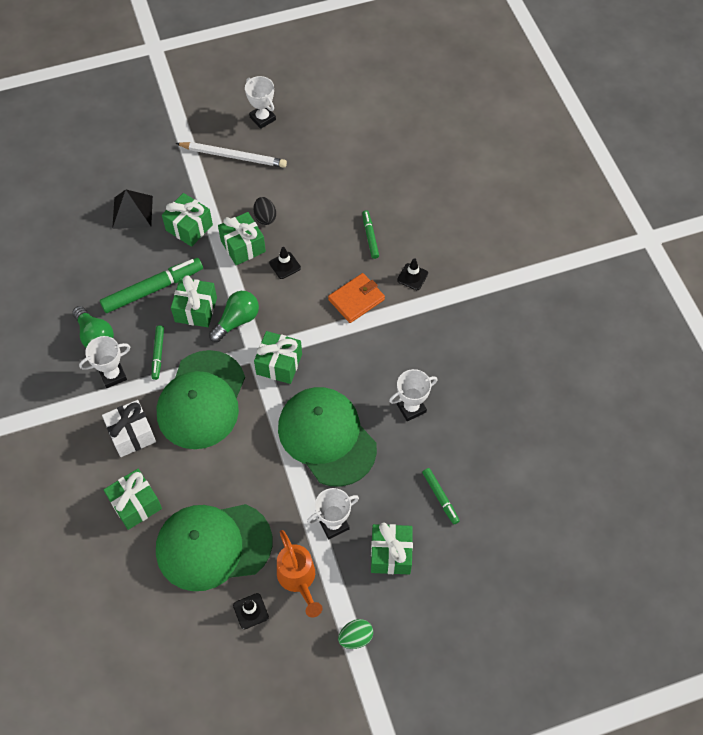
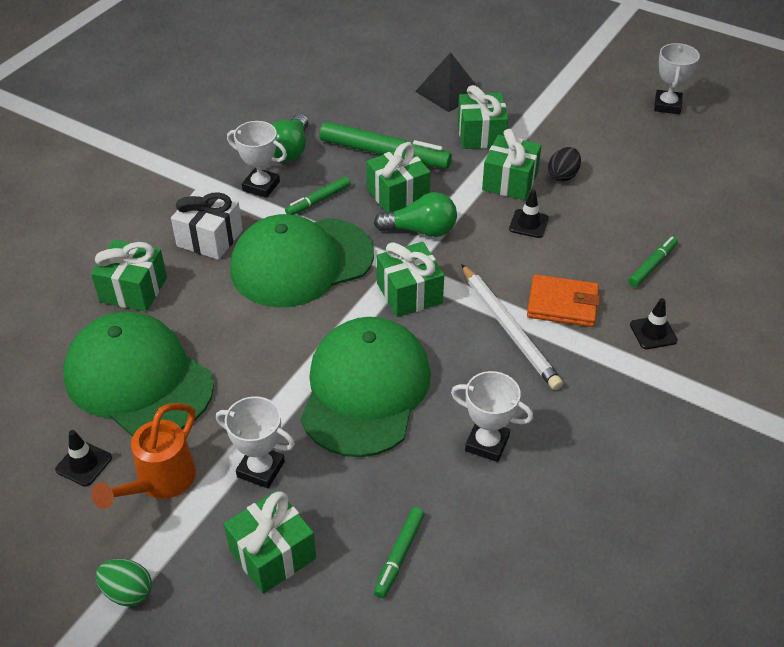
camera: 50 degrees right, 15 degrees down
white pencil [175,142,287,168] -> white pencil moved to [461,264,563,390]

